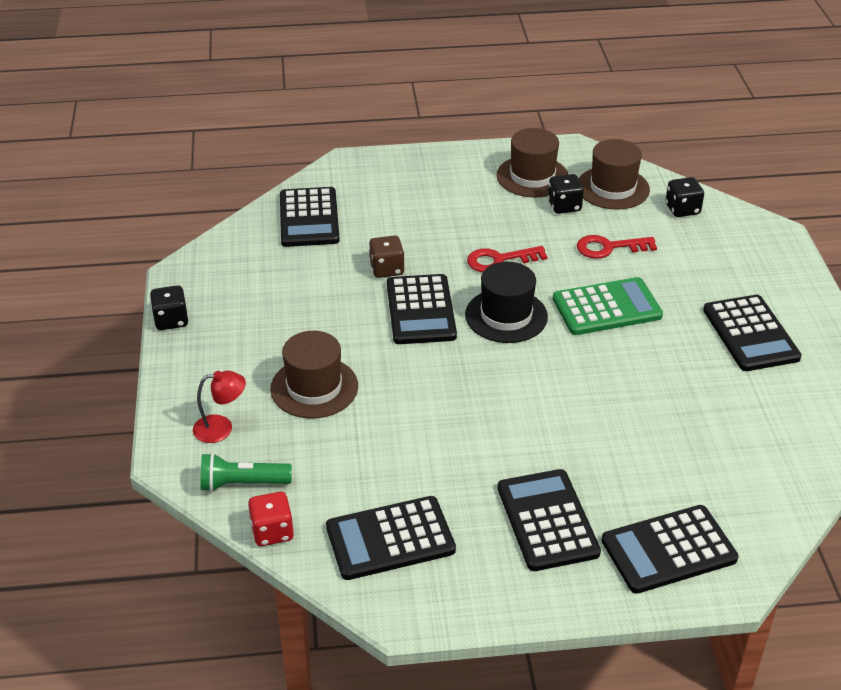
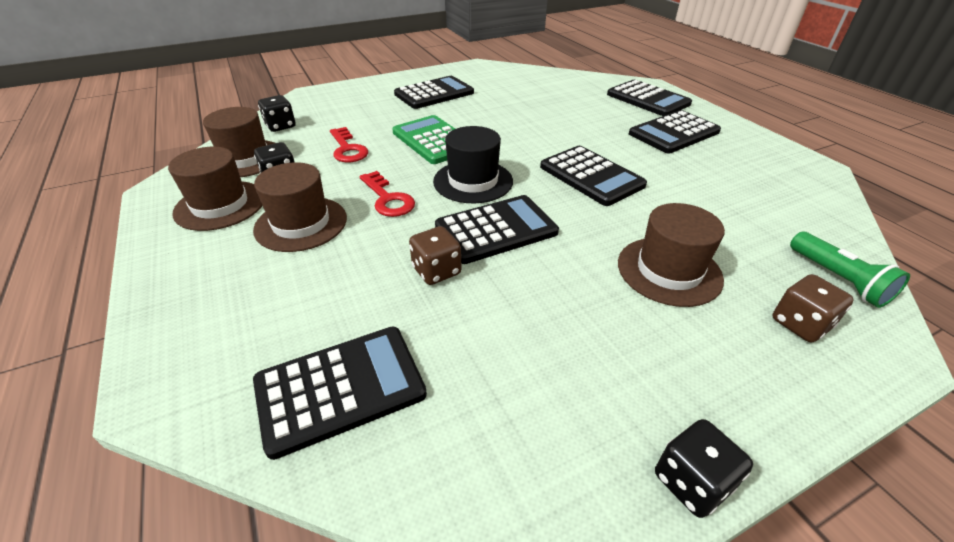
camera: 110 degrees left, 0 degrees up
red lamp [193,371,246,443] -> brown dice [772,274,854,342]
red dice [248,492,294,546] -> none
black calculator [326,496,456,580] -> black calculator moved to [540,146,647,206]
none -> brown hat [253,162,347,252]

